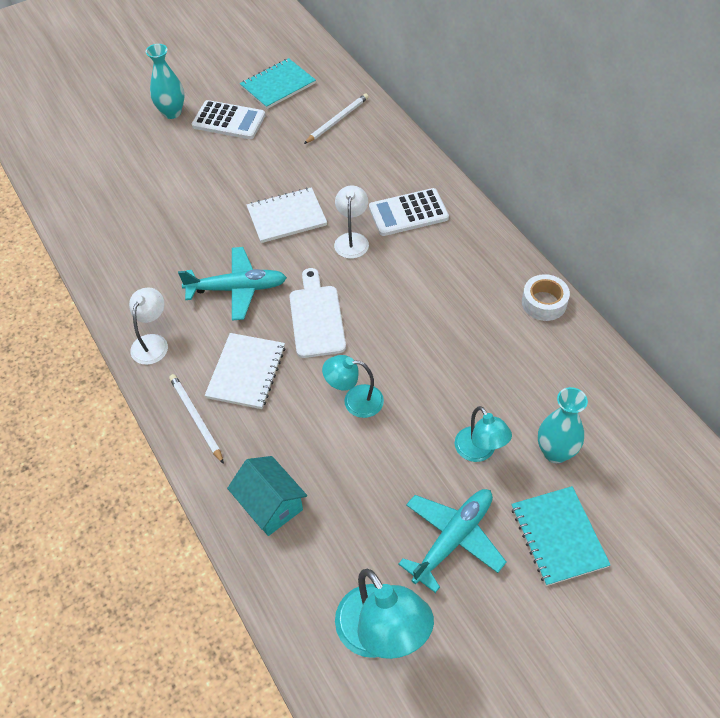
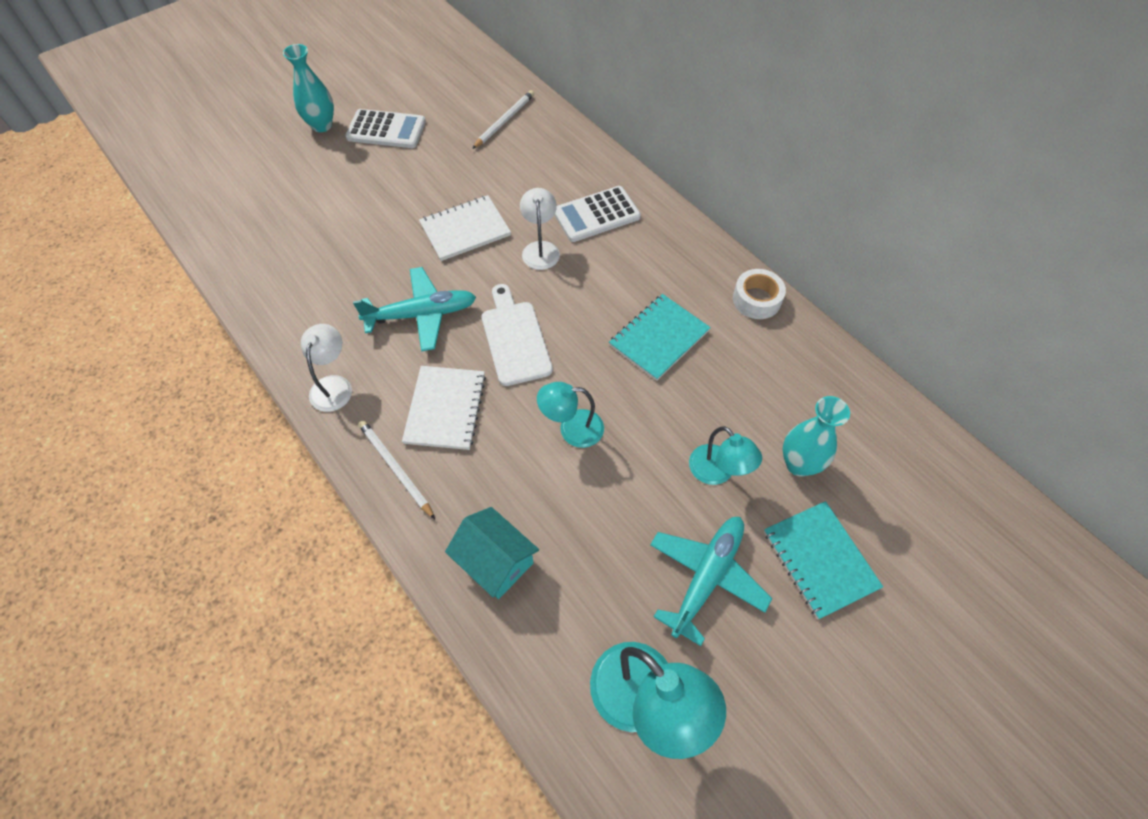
camera: 10 degrees left, 5 degrees up
turquoise notebook [240,58,316,109] -> turquoise notebook moved to [609,294,711,381]

